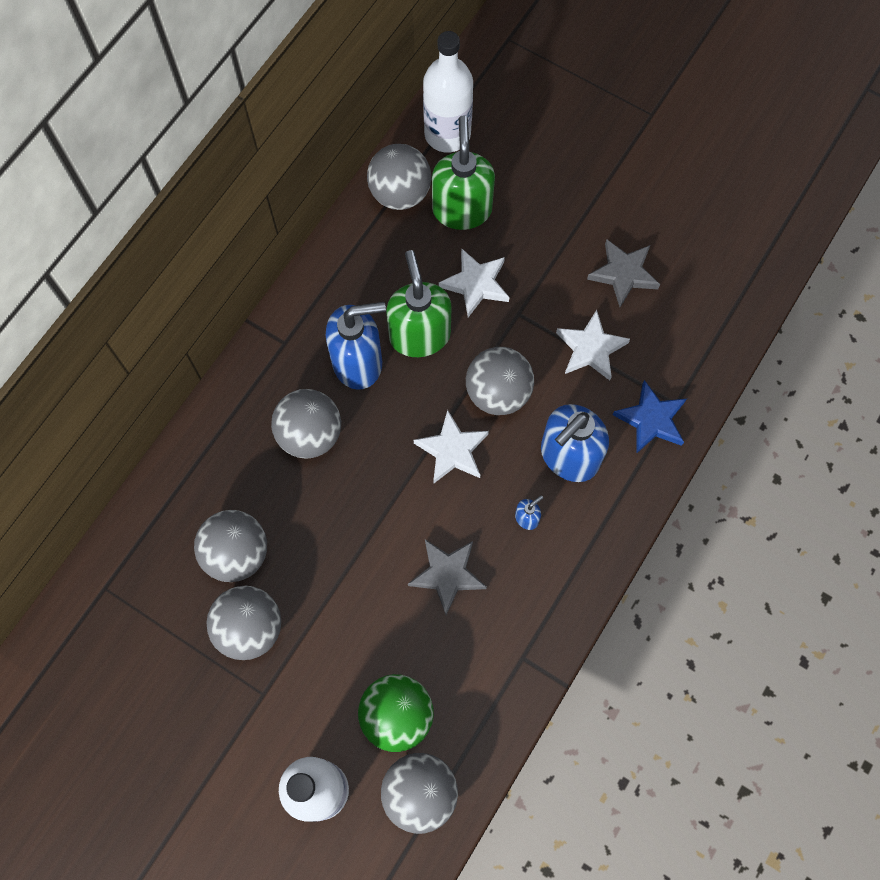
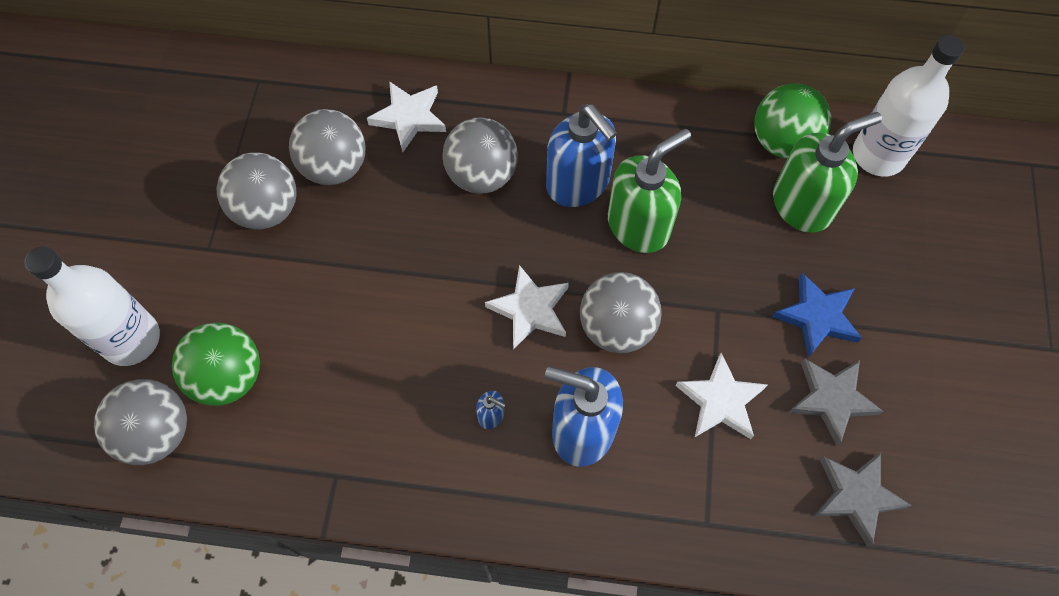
camera: 65 degrees right, 5 degrees down
grey ball [367,144,432,210] -> green ball [754,83,831,159]
grey star [408,539,487,615] -> grey star moved to [814,452,912,547]
white star [439,248,509,317] -> white star moved to [367,81,446,152]
blue star [613,380,687,454] -> blue star moved to [772,273,862,357]

